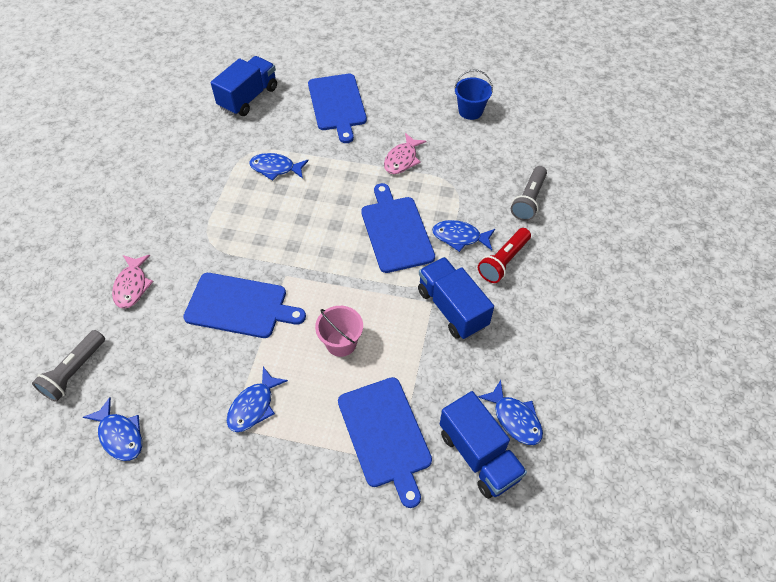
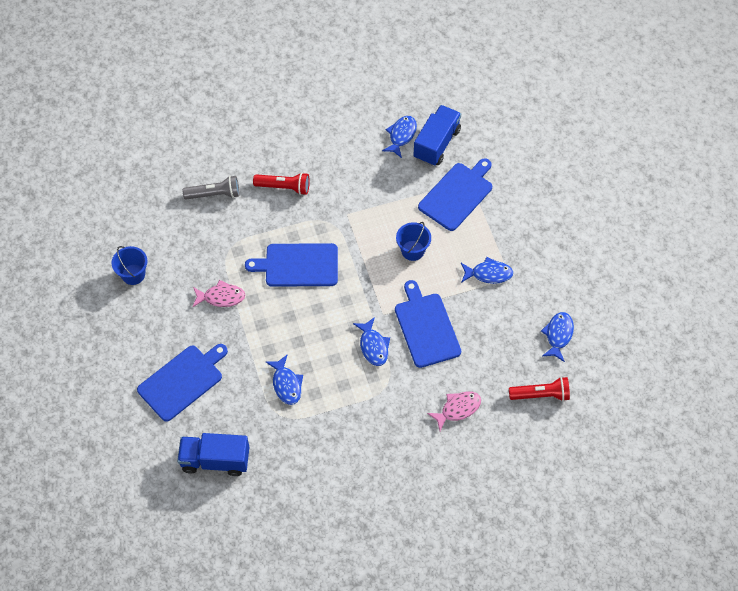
camera: 120 degrees left, 5 degrees up
grey flashlight [32,330,105,402] -> red flashlight [509,377,570,401]
pink bucket [315,306,363,357] -> blue bucket [396,222,431,261]
blue cutting board [361,183,435,273] -> blue cutting board turned 45 degrees clockwise [245,243,338,287]
blue truck [418,257,494,339] -> none
blue fish [432,220,495,252] -> blue fish moved to [353,317,390,366]

